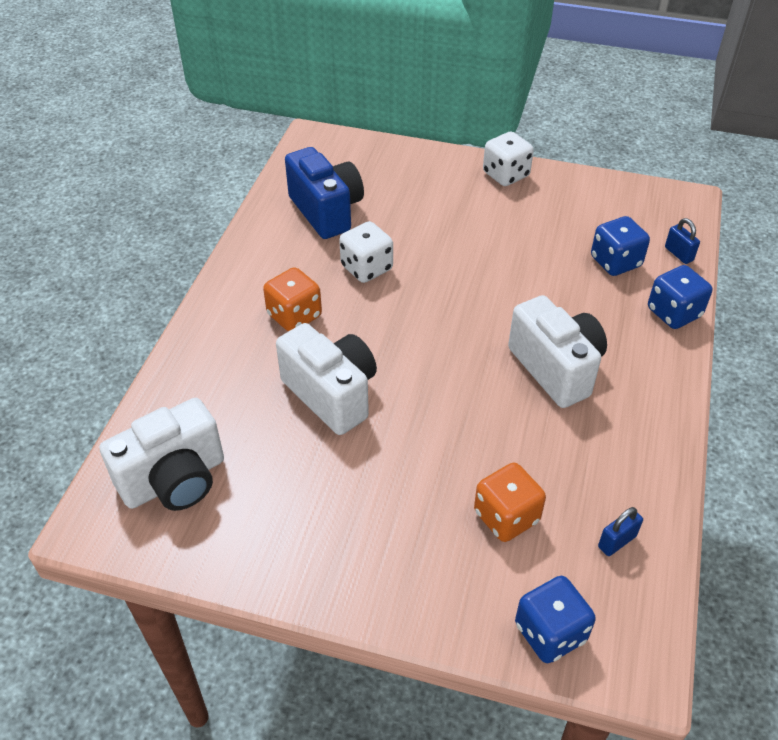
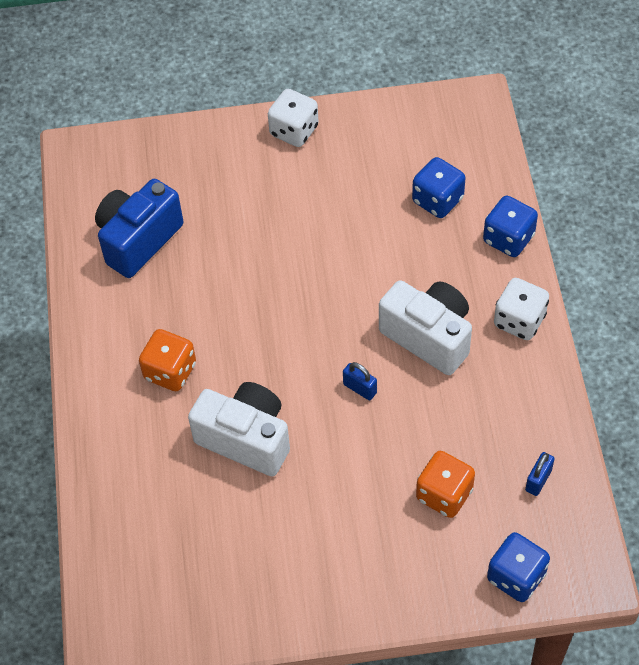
camera: 20 degrees left, 10 degrees up
white camera [99,398,224,511] -> none
blue camera [285,147,364,239] -> blue camera turned 90 degrees counterclockwise [95,179,184,278]
white dice [339,221,393,283] -> white dice moved to [494,278,549,340]
blue padlock [665,218,700,264] -> blue padlock moved to [343,362,377,400]

